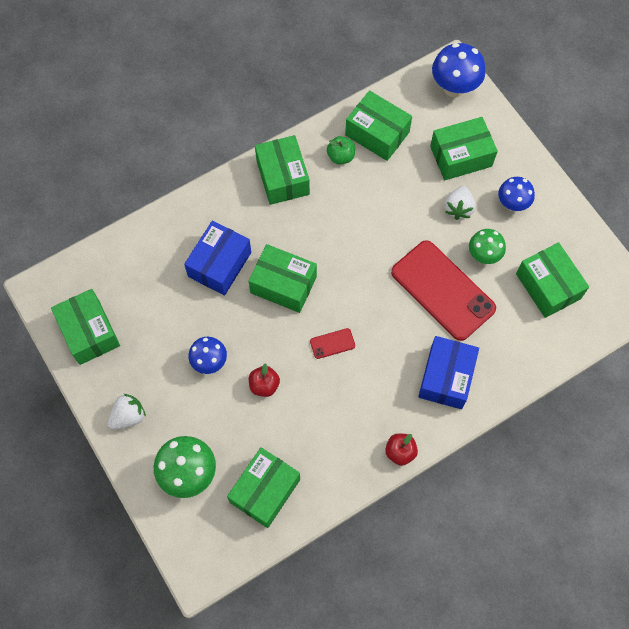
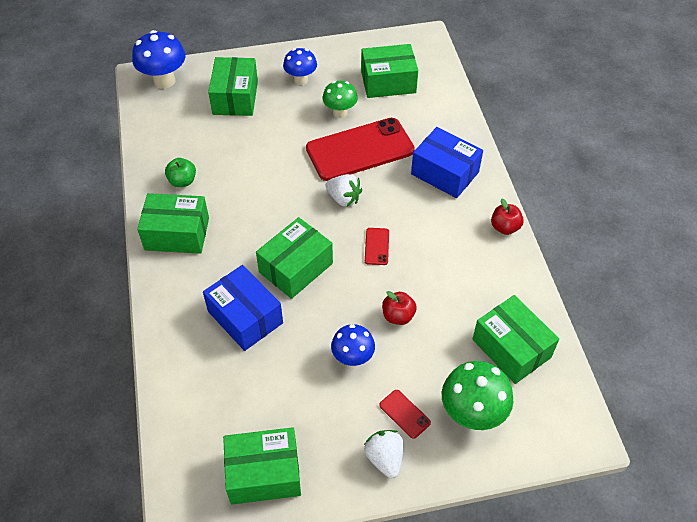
camera: 70 degrees left, 15 degrees down
green box [345,90,412,161] -> none
white strawberry [445,186,476,220] -> white strawberry moved to [326,174,362,207]
none -> red phone [379,390,431,439]

